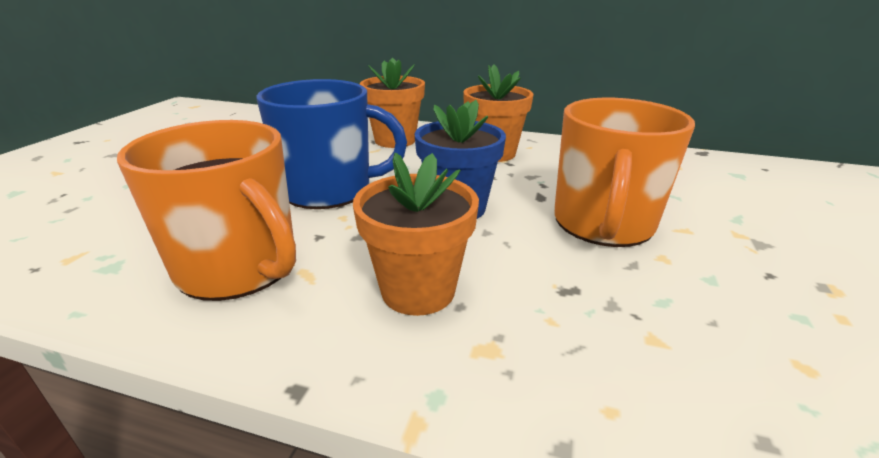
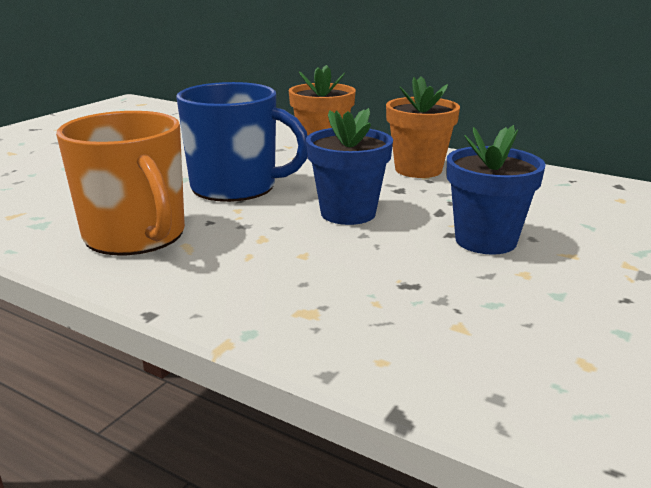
camera: 15 degrees right, 5 degrees down
orange flower pot [353,153,479,316] -> none
orange mug [554,98,695,247] -> blue flower pot [447,125,546,255]

